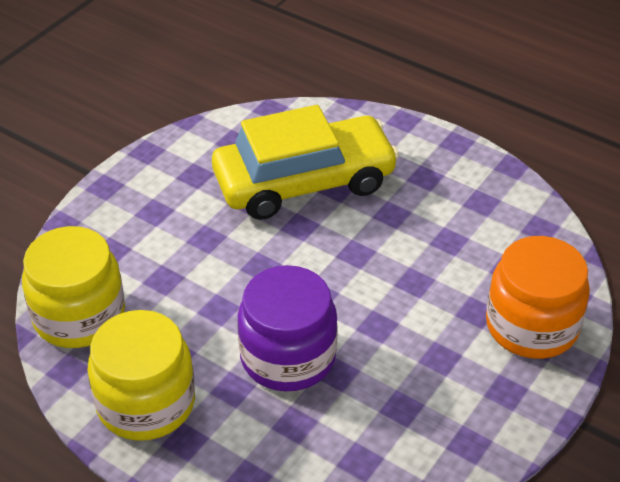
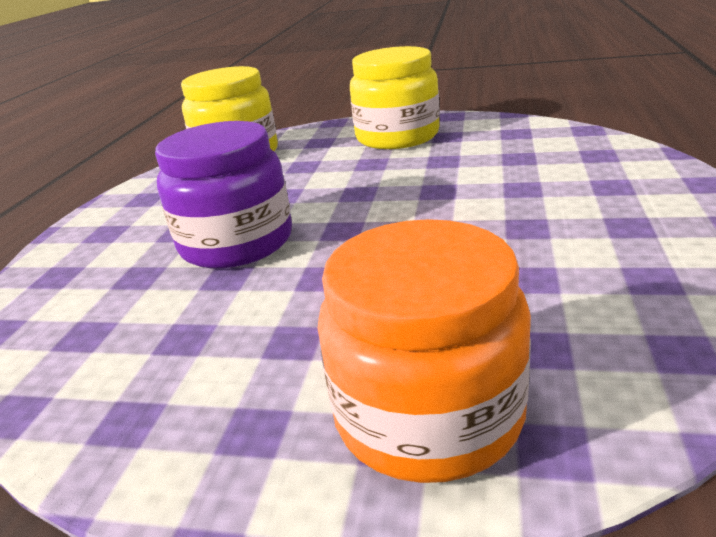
camera: 70 degrees right, 15 degrees down
yellow jar [87,310,195,441] -> yellow jar moved to [350,46,440,149]
yellow car [212,105,399,220] -> none

